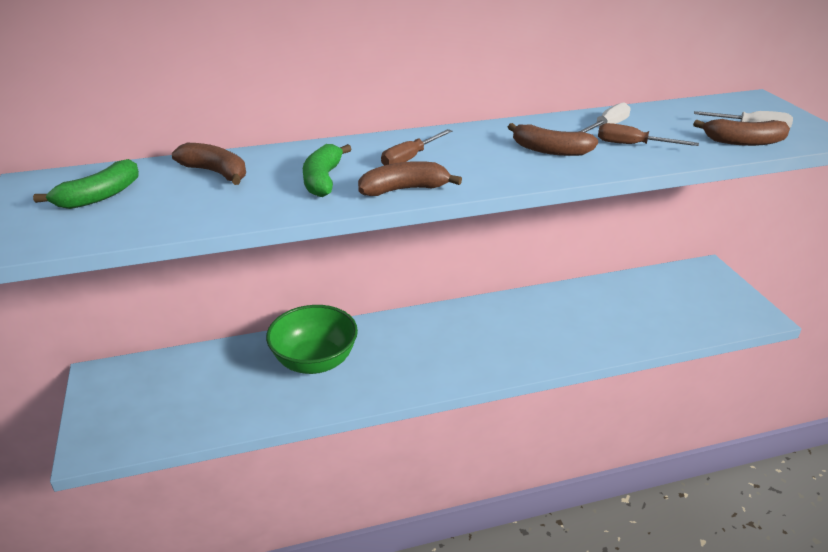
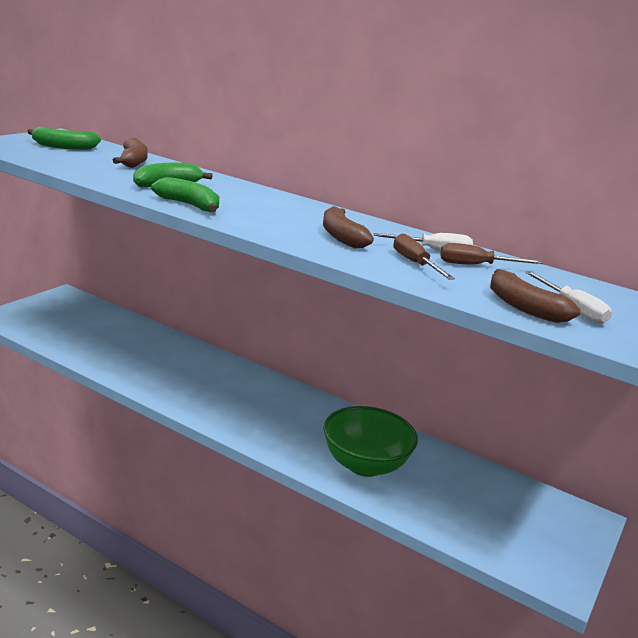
camera: 45 degrees right, 10 degrees down
green bowl [266,305,358,374] -> green bowl moved to [323,406,418,477]
brown banana [358,161,462,196] -> green banana [152,177,219,212]
brown screwdriver [381,129,452,165] -> brown screwdriver moved to [440,243,543,265]

